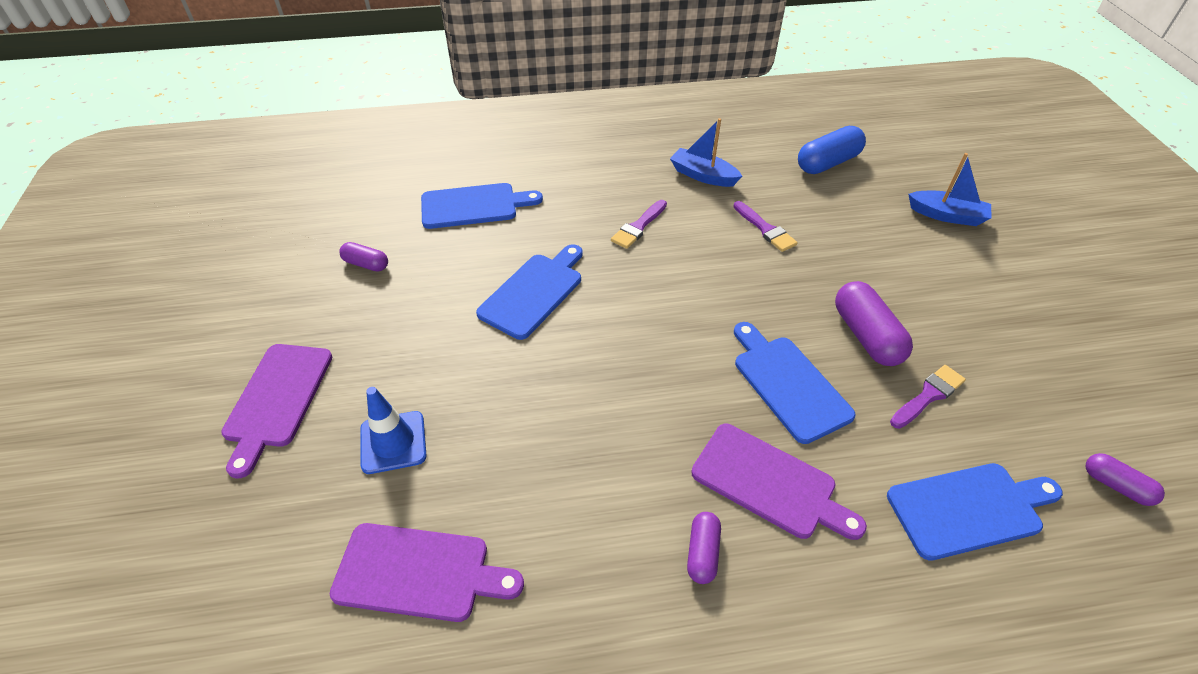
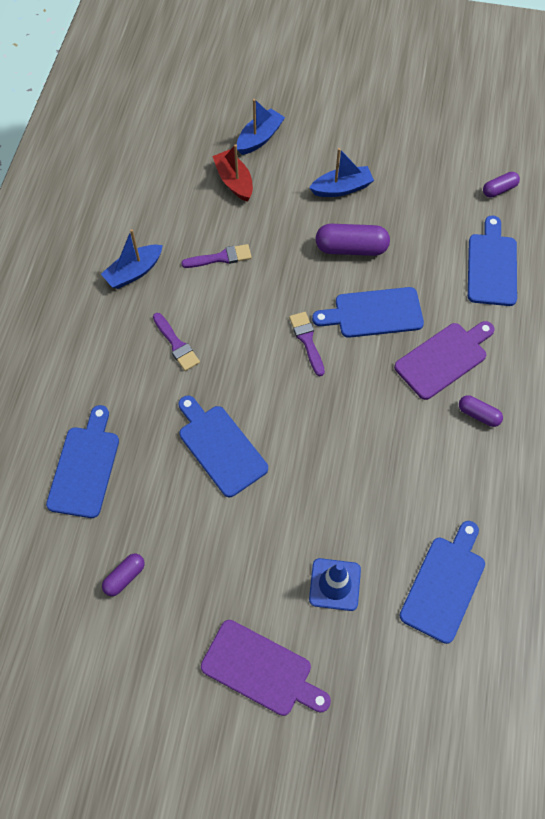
camera: 70 degrees left, 15 degrees up
purple cutting board [330,523,524,622] -> blue cutting board [400,521,485,644]
blue capsule [798,126,866,174] -> none
purple brush [890,365,966,429] -> purple brush moved to [289,312,325,376]
none -> red boat [212,144,253,202]
none -> blue boat [309,148,374,197]

